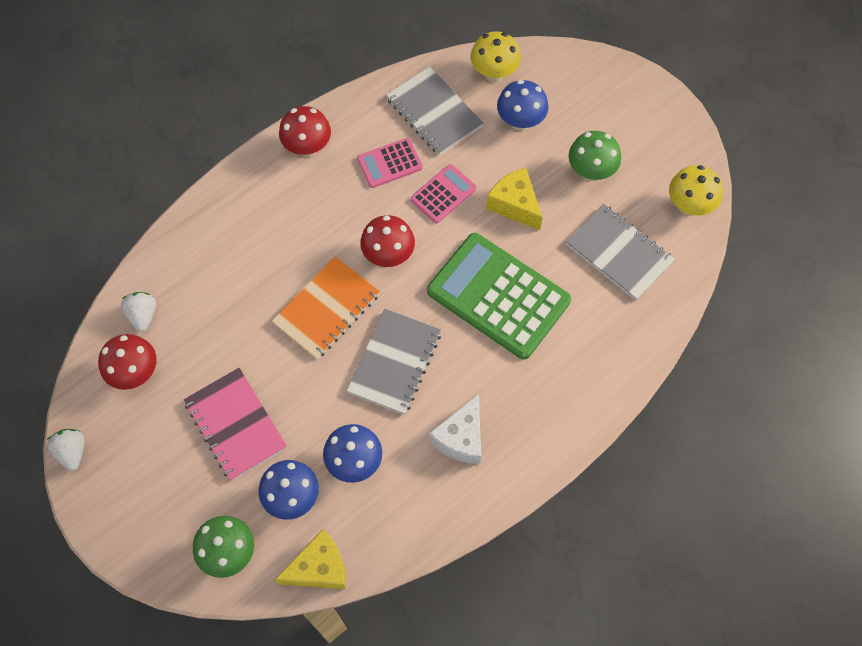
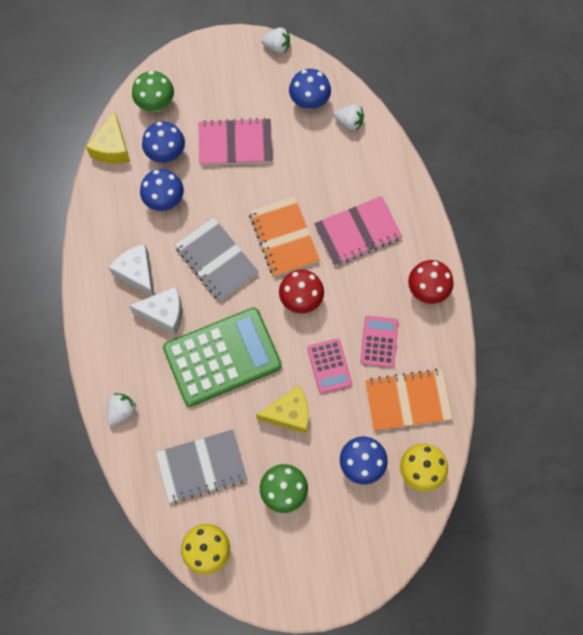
camera: 120 degrees right, 5 degrees up
red mushroom [98,334,157,390] -> blue mushroom [289,69,331,110]
grey notebook [386,66,483,155] -> orange notebook [365,369,453,431]
none -> white strawberry [107,393,137,426]
none -> white cheese [129,286,182,335]
none -> pink notebook [314,196,402,266]

